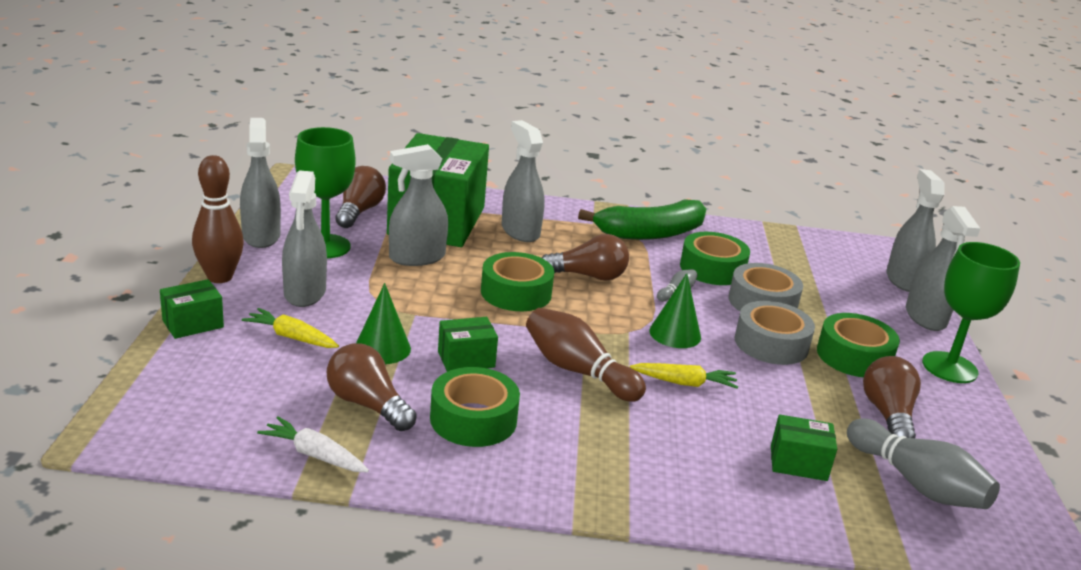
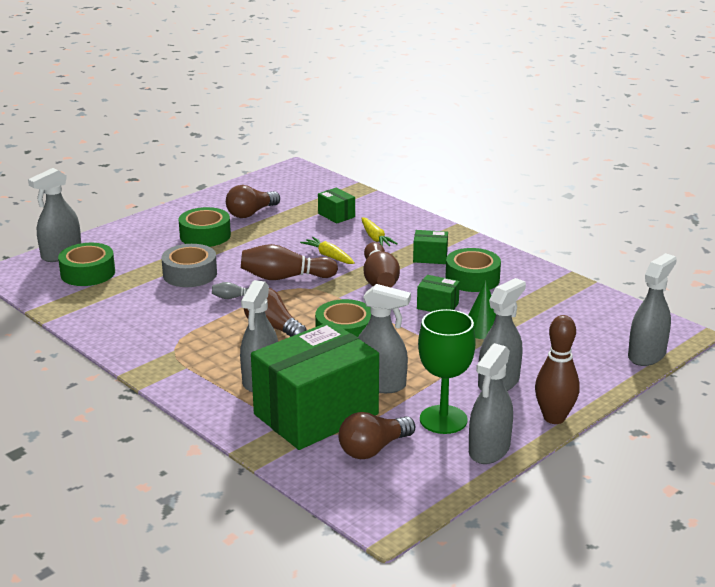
camera: 135 degrees left, 0 degrees up
green box [160,279,224,339] -> green box moved to [413,230,448,264]
yellow carrot [241,308,339,348] -> yellow carrot moved to [361,217,398,246]
white carrot [257,416,369,472] -> none
brown light bulb [327,343,417,431] -> none
green banana [578,199,706,240] -> none
green cone [649,273,701,348] -> brown bowling pin [241,244,338,280]
green tape [680,232,750,285] -> green tape moved to [58,243,115,286]
grey tape [734,301,815,365] -> none
grey bowling pin [847,418,1000,509] -> none
grey spray bottle [906,206,980,331] -> grey spray bottle moved to [628,253,677,366]
green goblet [922,242,1020,383] -> none

